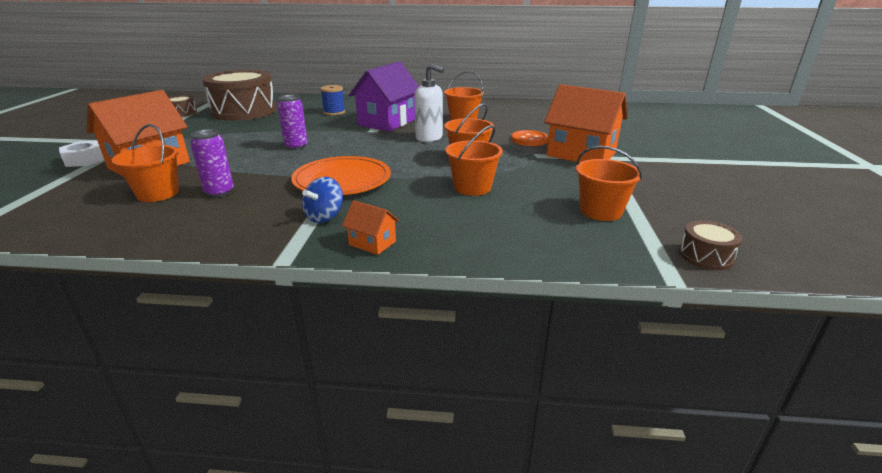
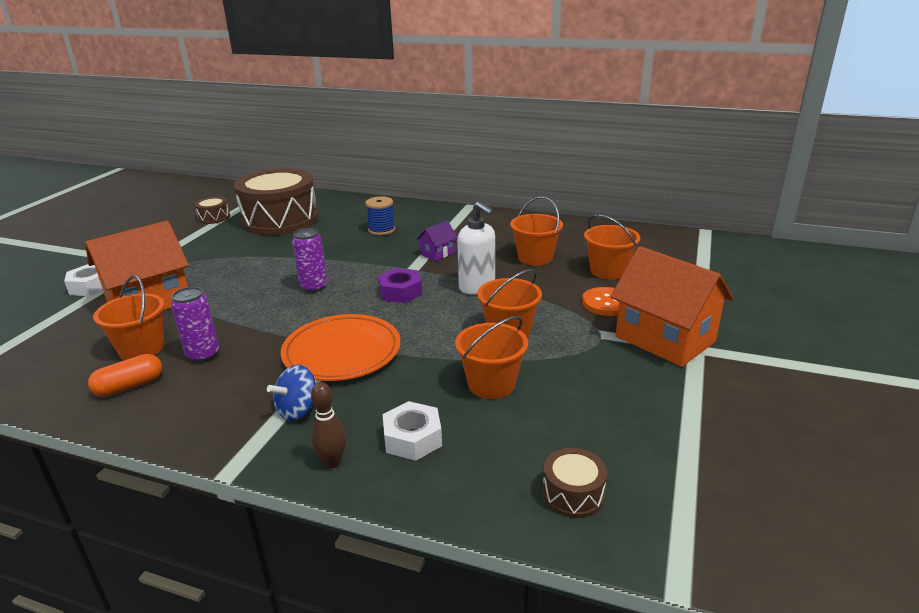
camera: 15 degrees right, 0 degrees up
orange house [342,200,399,255] -> brown bowling pin [311,382,346,468]
purple house [349,62,419,131] -> purple house [416,221,458,261], size x0.45
orange bucket [576,146,643,221] -> orange bucket moved to [584,214,640,280]
brown drum [679,220,743,270] -> brown drum moved to [543,448,607,518]
none -> orange capsule [88,354,162,397]
none -> purple nut [378,268,422,303]
none -> white nut [383,401,442,461]

